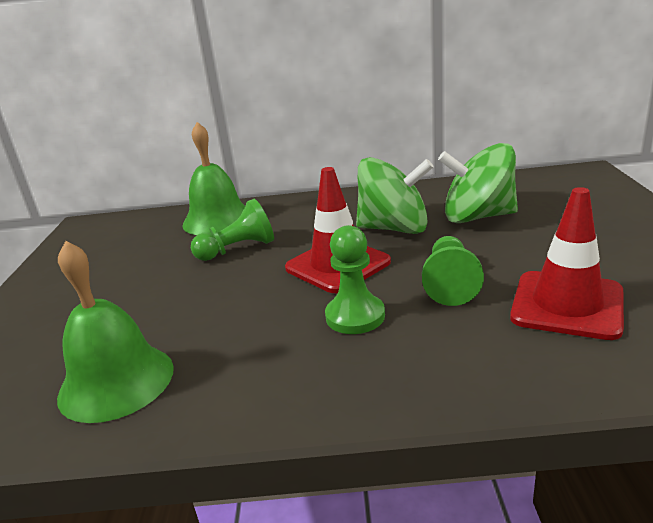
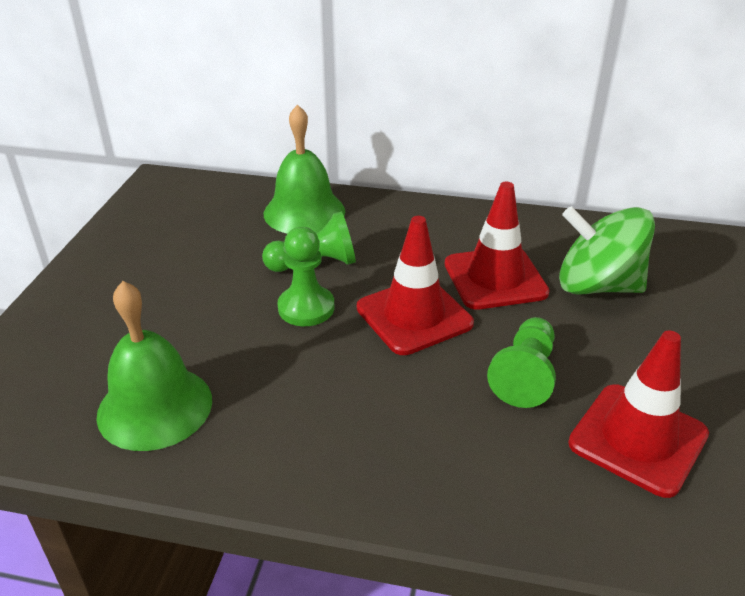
camera: 10 degrees right, 10 degrees up
green pawn [325,225,385,334] -> green pawn moved to [278,227,334,326]
green spinning top [356,157,434,234] -> red traffic cone [445,182,550,310]

